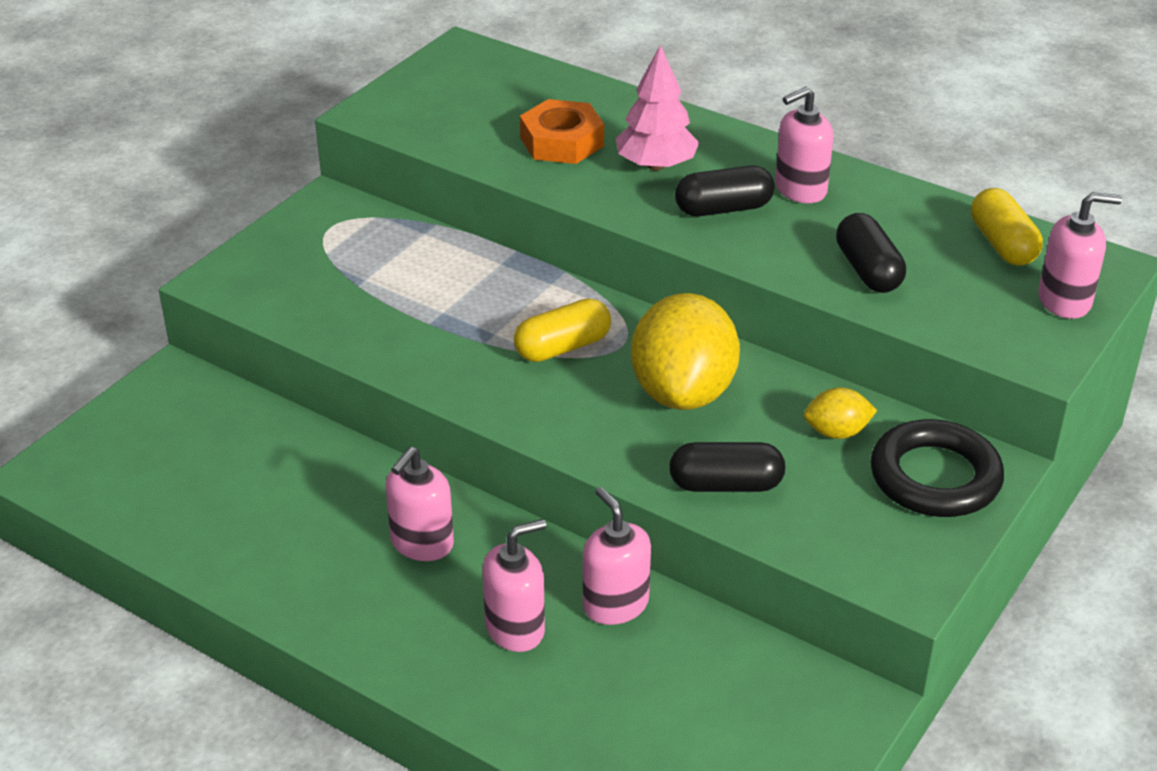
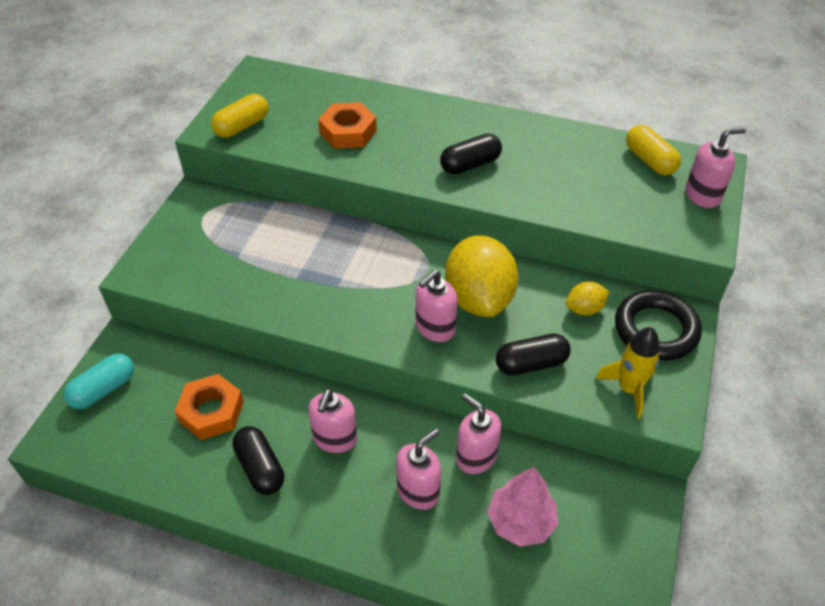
camera: 15 degrees left, 10 degrees up
yellow capsule [514,298,611,362] -> yellow capsule moved to [211,94,268,138]
pink tree [616,45,699,171] -> pink tree moved to [487,467,558,547]
pink soap dispenser [775,87,833,203] -> pink soap dispenser moved to [416,270,458,342]
black capsule [836,213,906,293] -> black capsule moved to [232,426,284,495]
none -> turquoise capsule [63,354,134,409]
none -> orange nut [175,374,244,440]
none -> yellow rocket [595,327,660,419]

